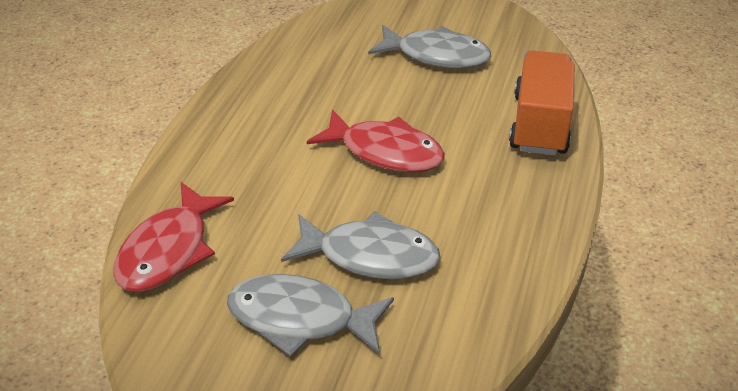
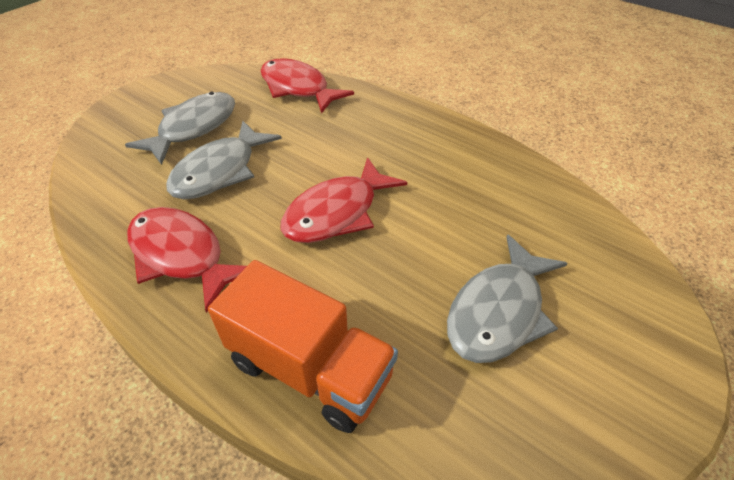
camera: 110 degrees right, 5 degrees up
none -> red fish [127,207,247,313]

